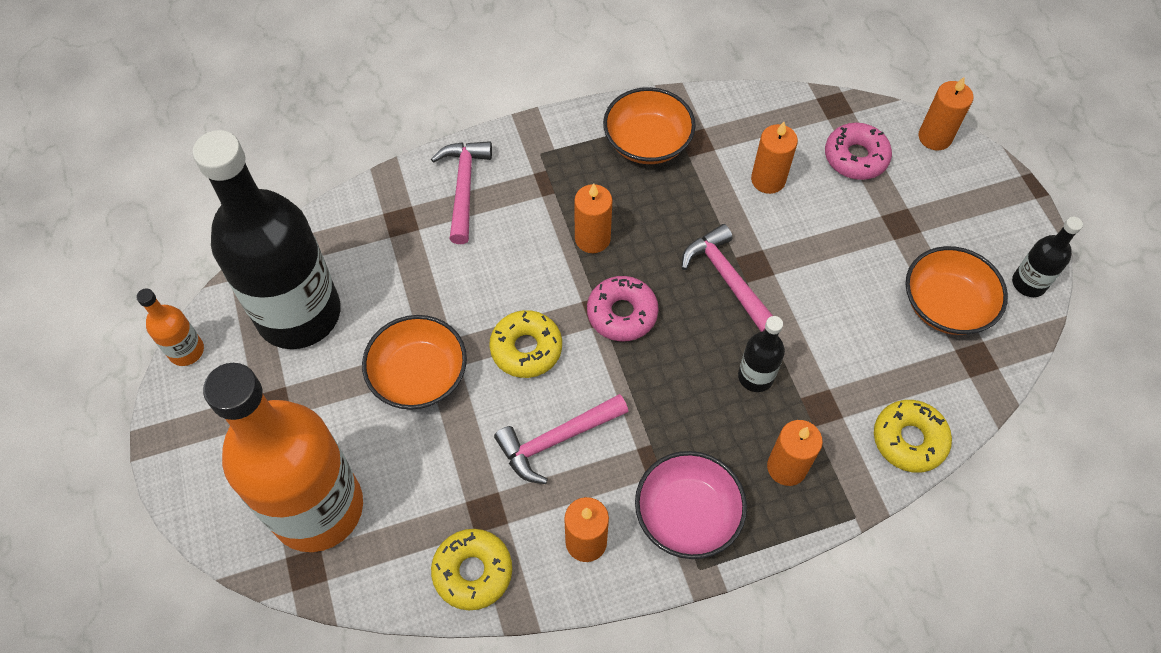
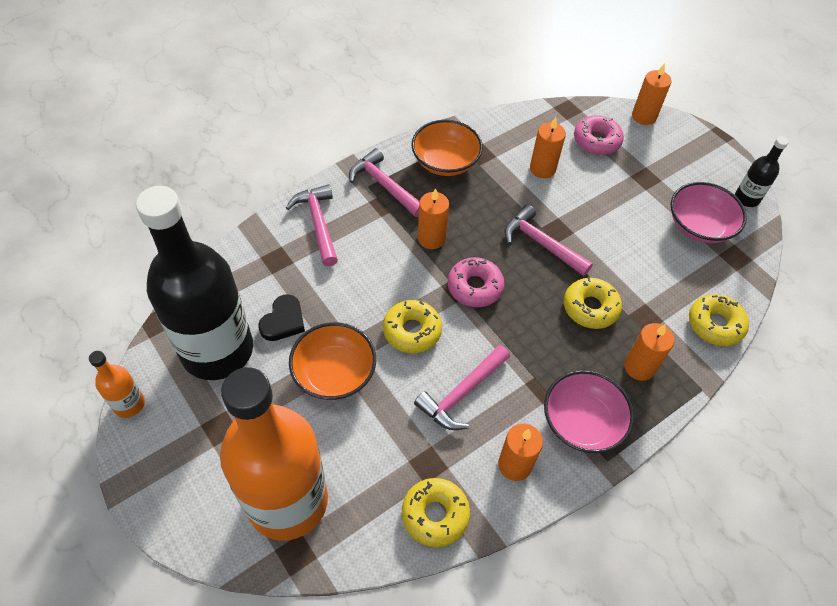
camera: 20 degrees left, 5 degrees down
black bottle [738,316,785,392] -> yellow donut [564,277,622,329]
orange bowl [905,246,1008,335] -> pink bowl [671,182,747,243]
none -> black heart [258,294,305,341]
none -> pink hammer [349,148,420,217]

